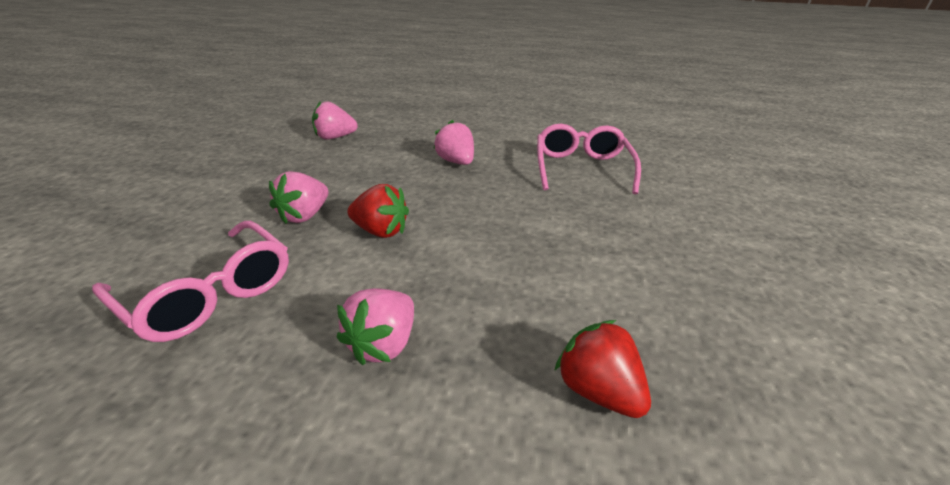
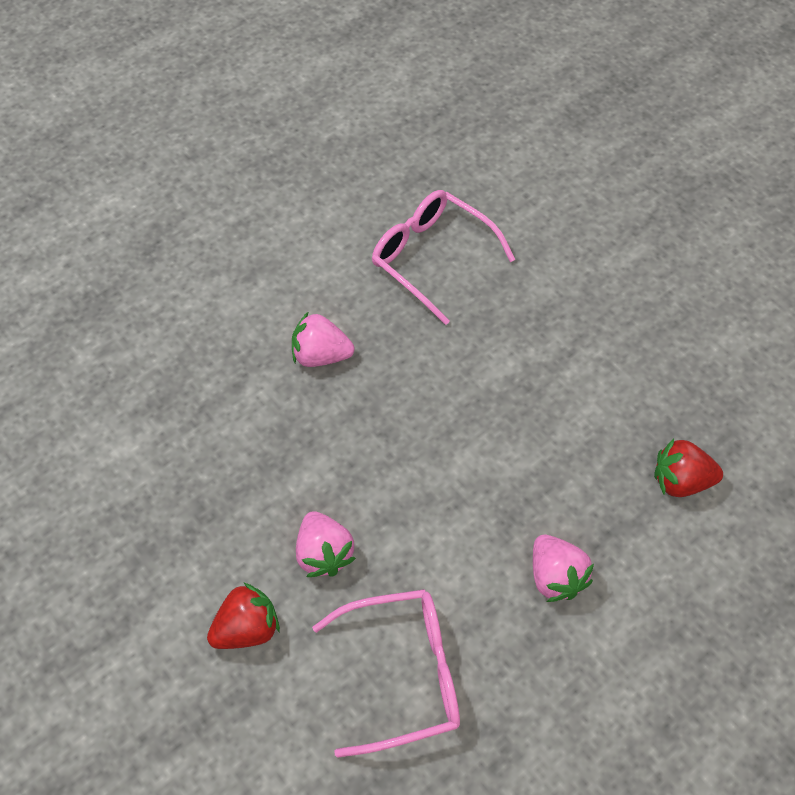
camera: 50 degrees left, 25 degrees up
pink strawberry [312,101,358,140] -> none
red strawberry [347,184,409,238] -> red strawberry moved to [207,582,280,649]

